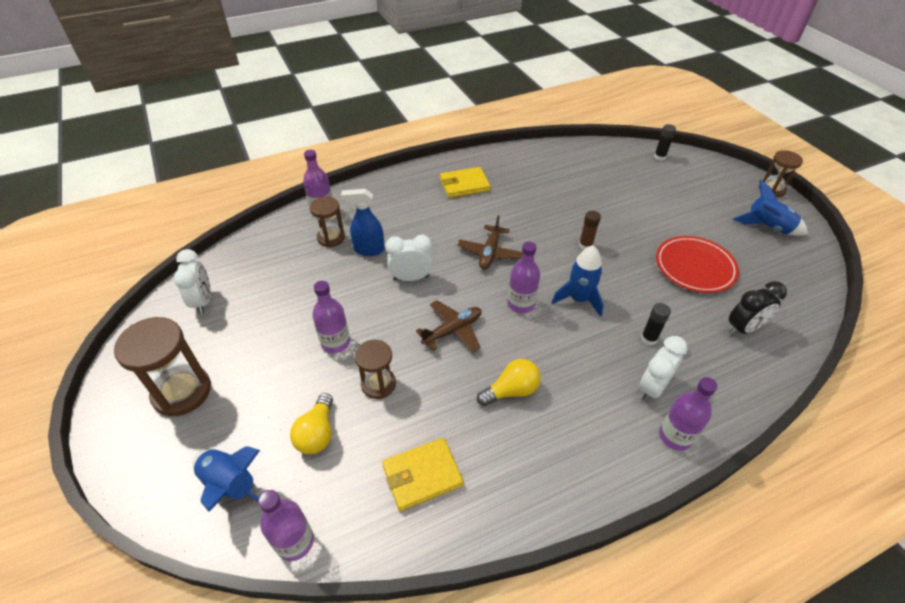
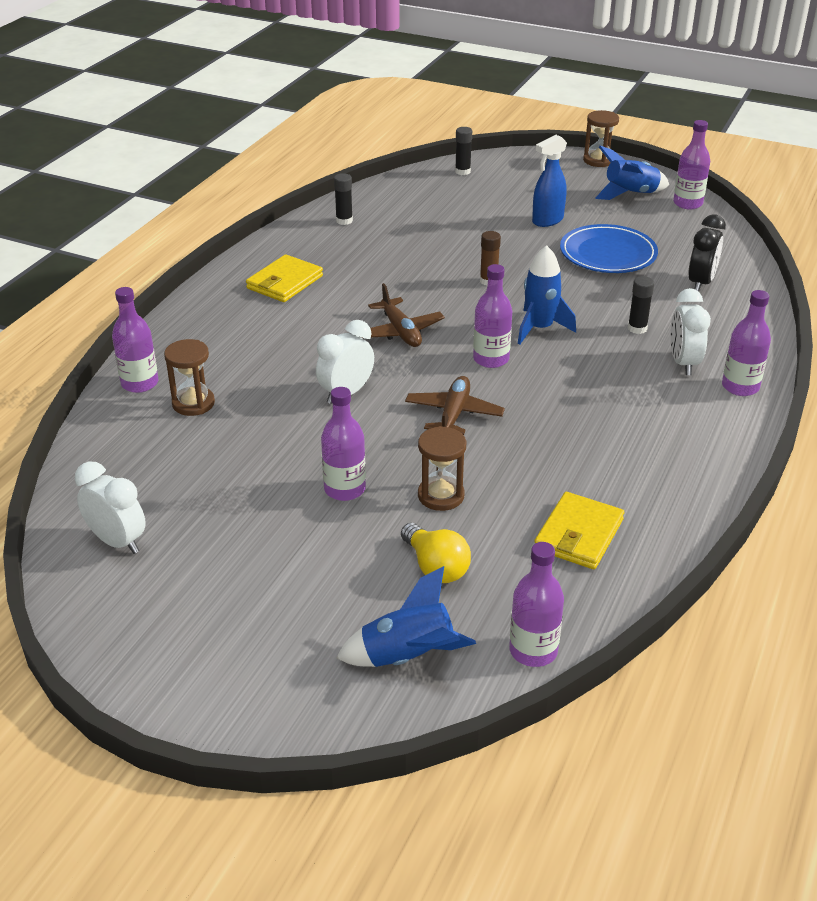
camera: 40 degrees left, 10 degrees down
brown hourglass [114,317,211,416] -> none
blue spray bottle [341,189,385,256] -> blue spray bottle moved to [532,135,567,227]
yellow light bulb [477,359,541,406] -> none
red plate [656,236,739,293] -> blue plate [560,224,658,273]
none -> black glue stick [334,173,353,225]
none -> purple bottle [673,120,710,210]

